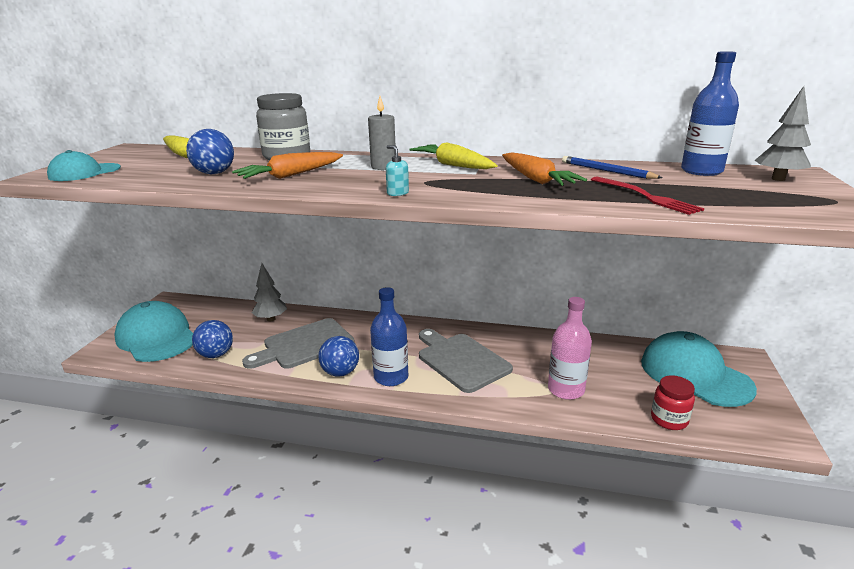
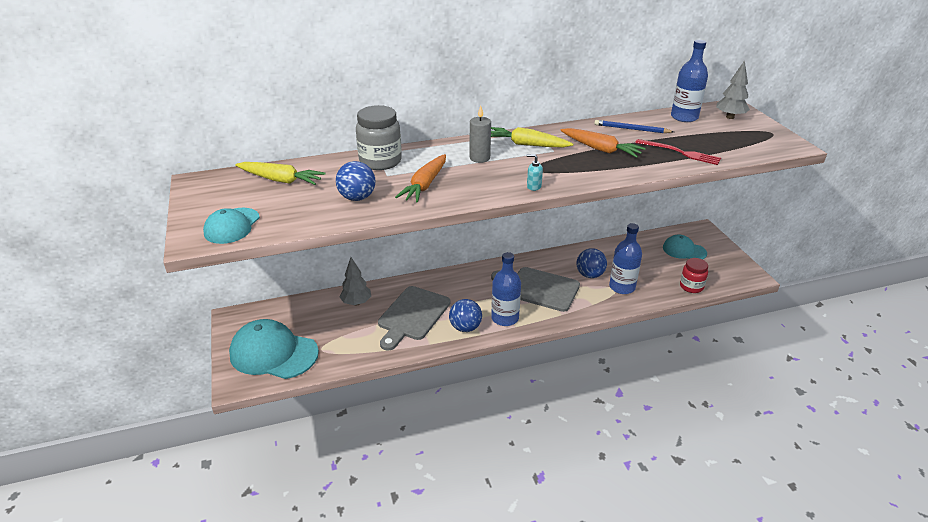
camera: 30 degrees left, 10 degrees up
blue ball [192,320,233,358] -> blue ball moved to [576,248,607,278]
pink bottle [548,297,592,400] -> blue bottle [609,223,642,294]
turquoise cap [641,331,757,407] -> turquoise cap [663,235,707,260], size x0.57

